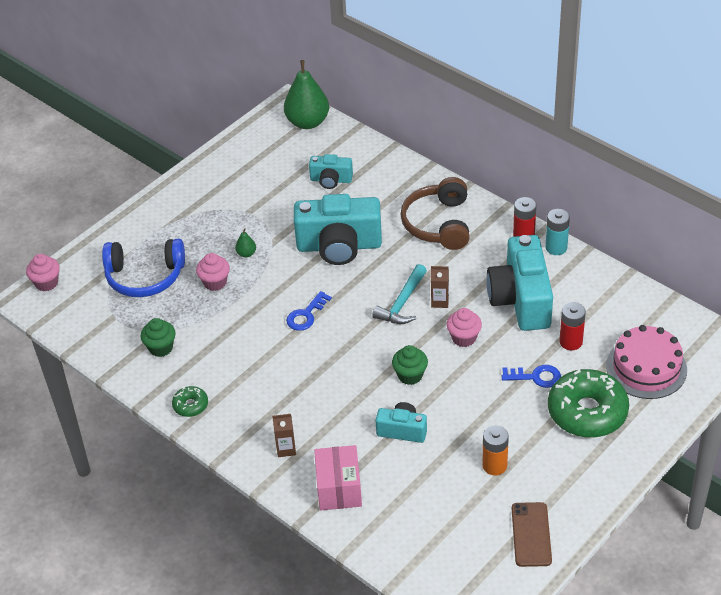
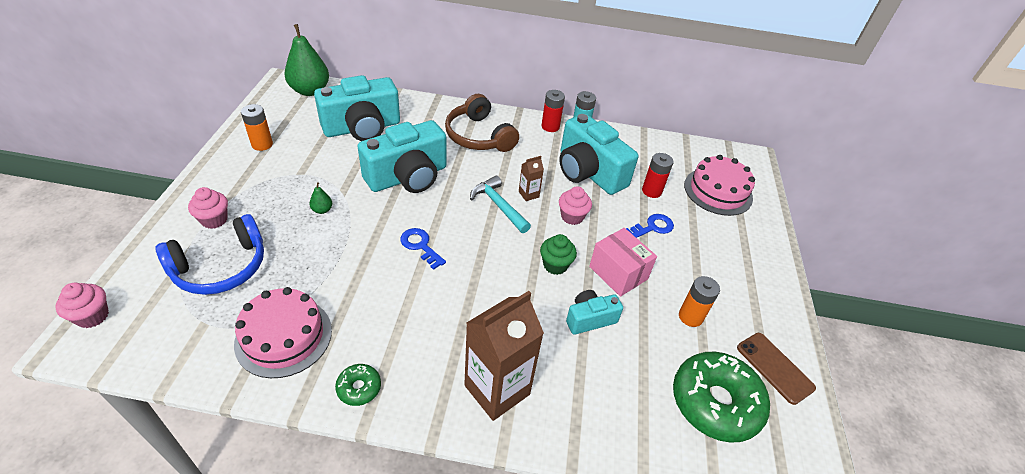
camera: 40 degrees left, 0 degrees up
green cupcake [140,318,176,357] -> pink cake [234,287,332,378]
pink cupcake [196,253,230,291] -> pink cupcake moved to [188,187,228,229]
brown carton [272,414,296,457] -> brown carton [464,291,544,421], size x2.26
blue key [286,291,332,331] -> blue key turned 135 degrees clockwise [400,228,446,270]
turquoise camera [309,154,353,189] -> turquoise camera [314,75,400,141], size x1.94
pink box [314,445,362,510] -> pink box moved to [589,228,657,297]
turquoise hammer [372,264,427,324] -> turquoise hammer turned 150 degrees clockwise [470,176,531,233]
green donut [548,369,629,438] -> green donut moved to [673,352,770,443]
none -> orange battery [241,104,273,151]

